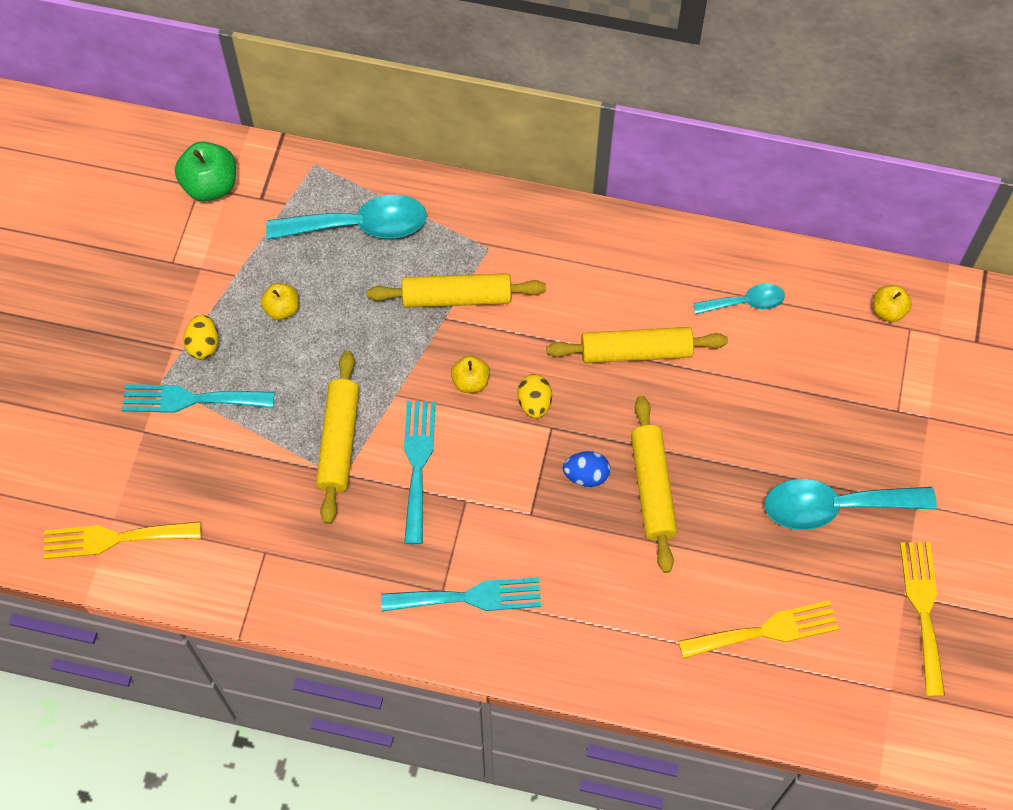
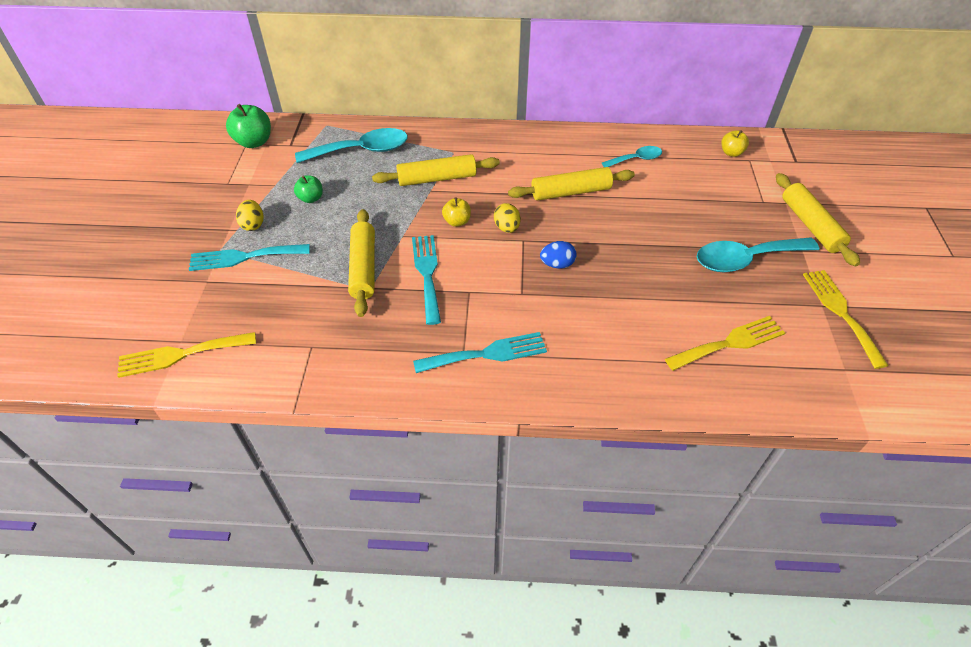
camera: 10 degrees left, 15 degrees down
yellow apple [261,283,299,320] -> green apple [294,175,323,203]
yellow rolling pin [631,396,677,573] -> yellow rolling pin moved to [776,173,860,266]

